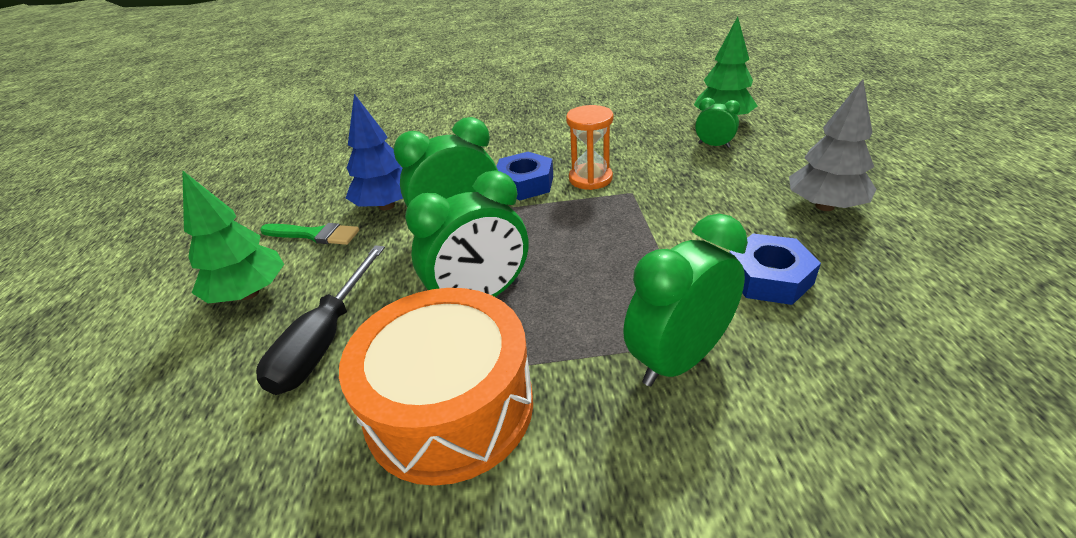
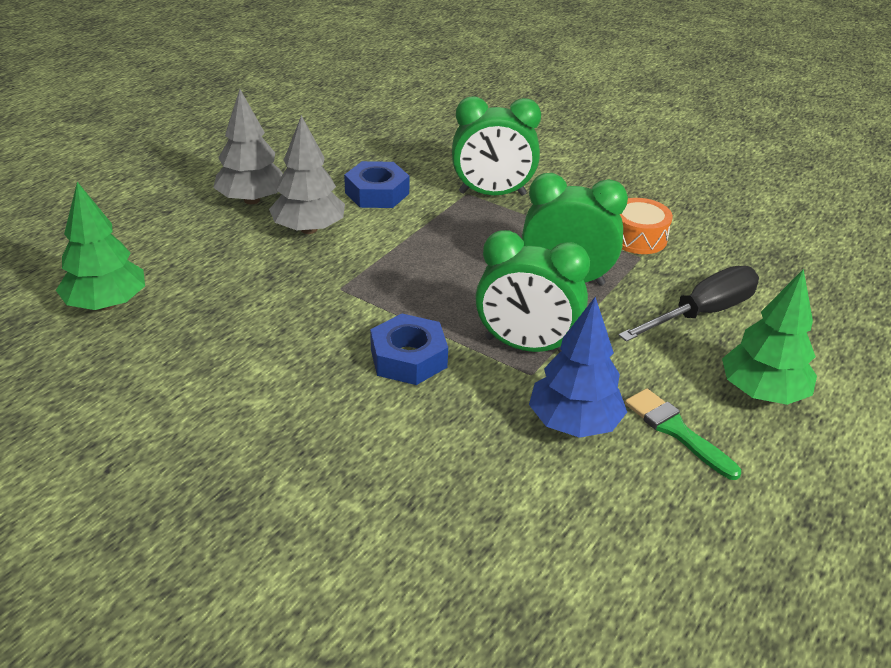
camera: 145 degrees left, 0 degrees up
orange drum [339,288,533,486] -> orange drum [620,198,673,254], size x0.51
orange hourglass [566,105,613,190] -> none
green clock [695,98,740,148] -> none
none -> grey tree [269,115,345,234]

